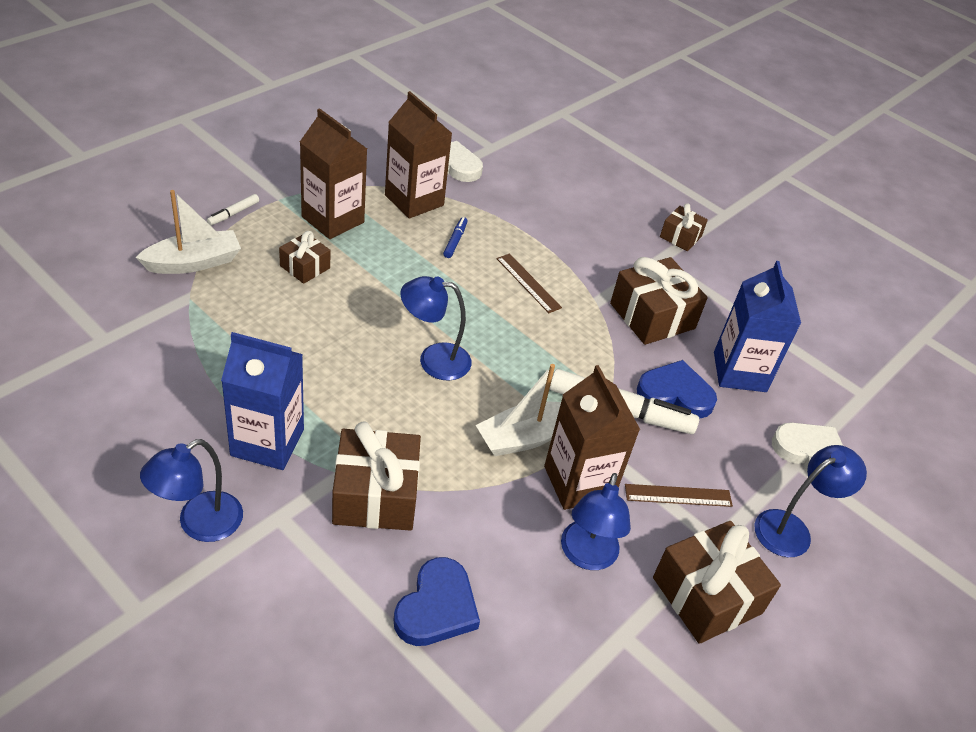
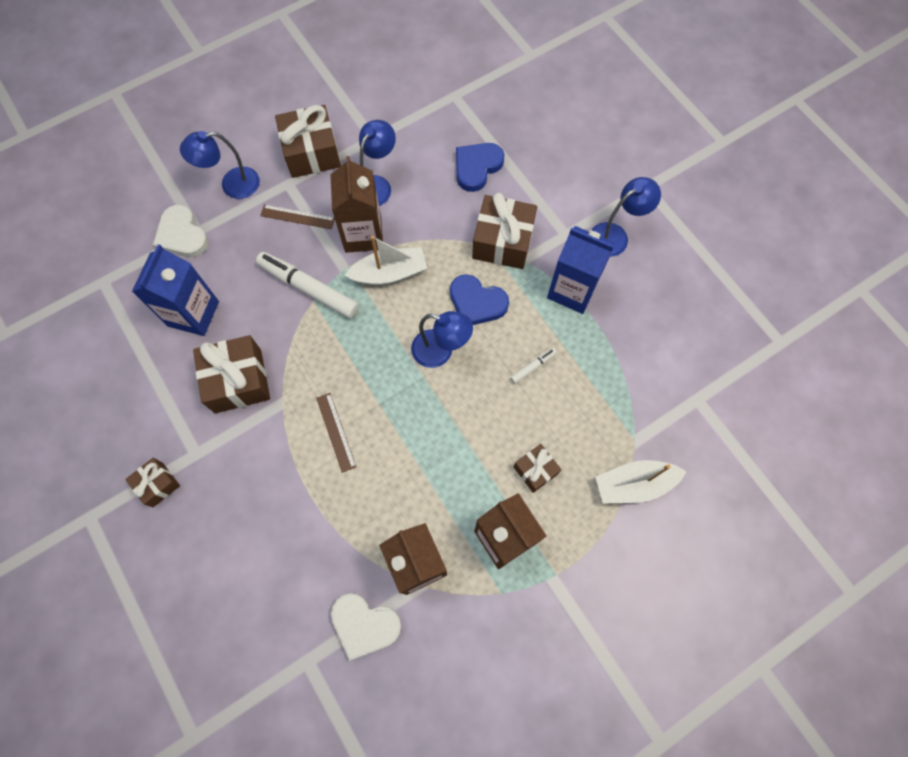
camera: 160 degrees left, 25 degrees up
white marker [207,194,259,225] -> white marker moved to [510,348,557,384]
blue marker [443,217,468,258] -> none
blue heart [637,360,717,419] -> blue heart moved to [450,274,509,325]

